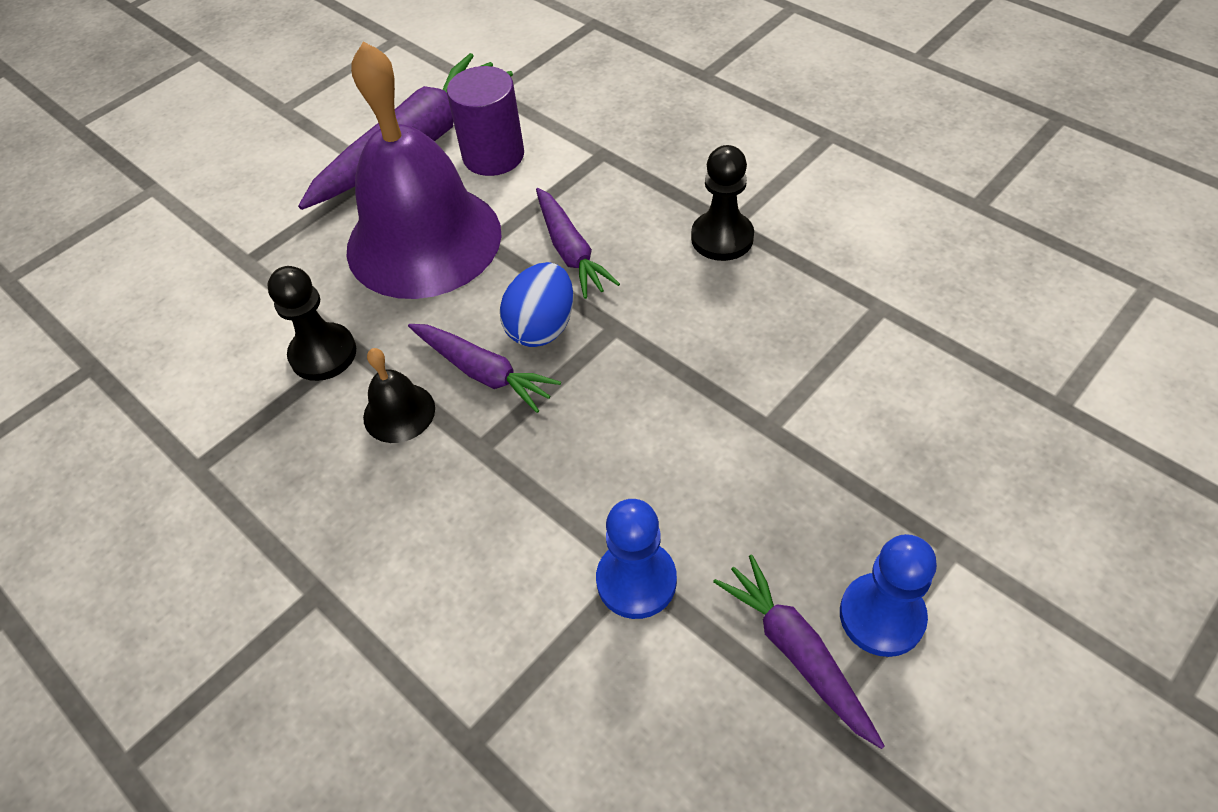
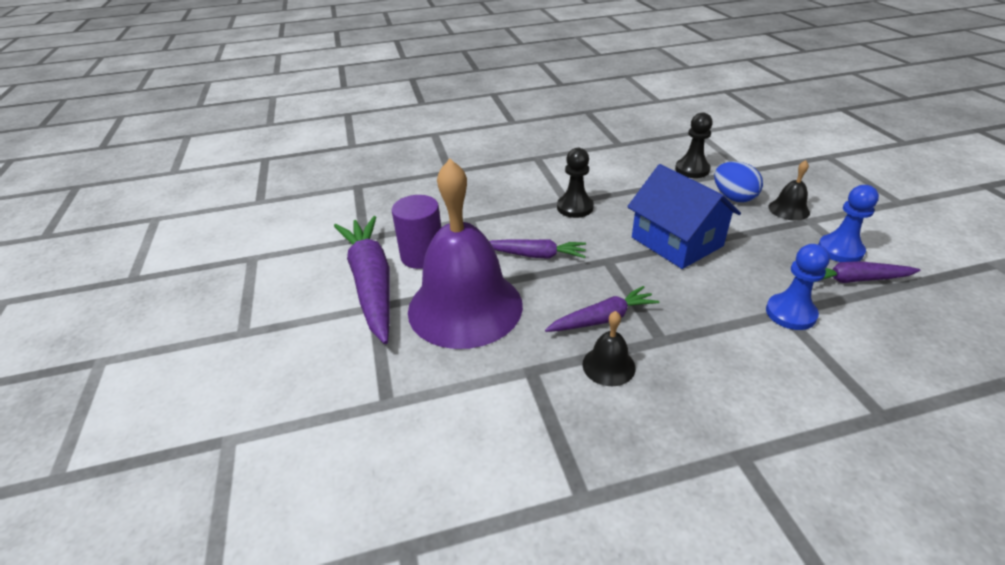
camera: 60 degrees left, 15 degrees down
black pawn [268,266,356,381] -> black pawn moved to [675,112,713,178]
blue egg [500,262,574,347] -> blue egg moved to [714,161,763,202]
none -> blue house [627,164,741,269]
none -> black bell [768,160,810,221]

